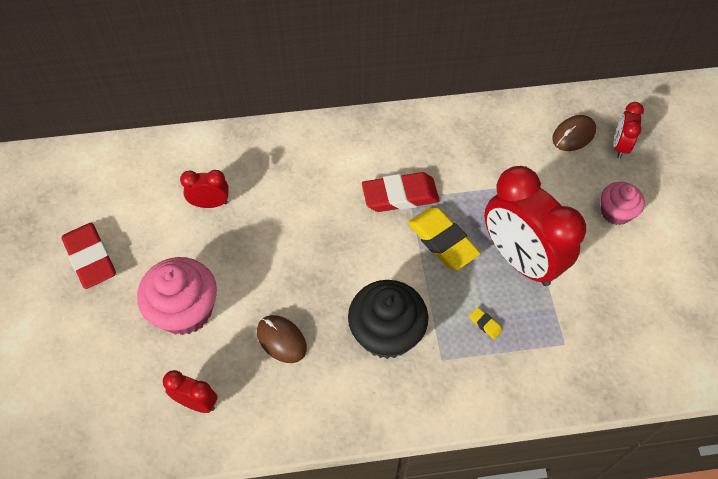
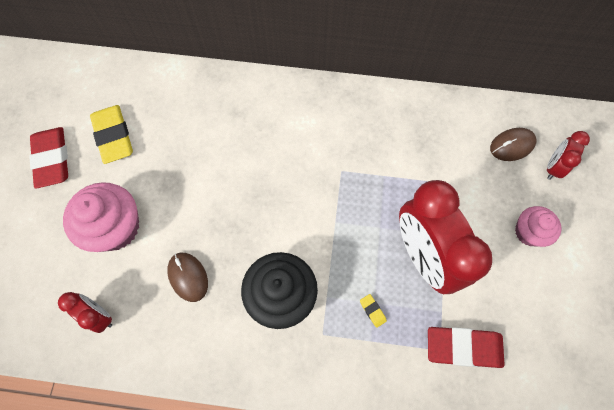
camera: 15 degrees right, 10 degrees up
red clock [180,170,229,208] -> none
red eraser [362,172,440,212] -> red eraser moved to [428,327,505,368]
yellow eraser [408,207,481,270] -> yellow eraser moved to [90,105,133,164]

